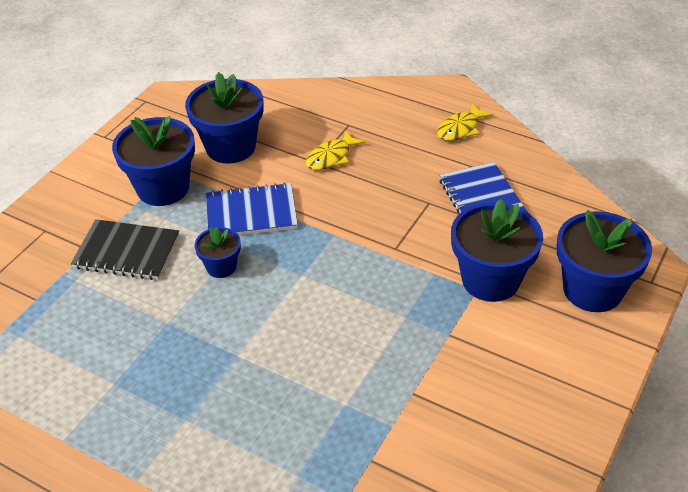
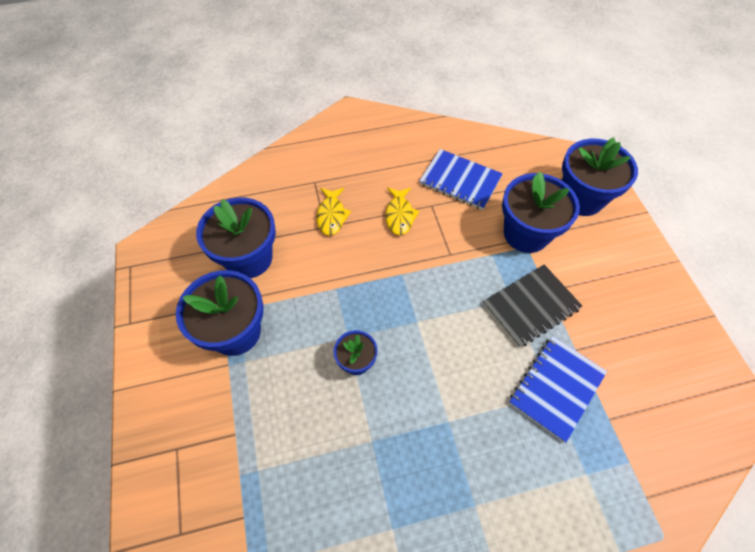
camera: 45 degrees left, 15 degrees up
black notebook [71,219,179,280] -> black notebook moved to [483,264,582,348]
blue notebook [206,182,298,235] -> blue notebook moved to [509,336,607,443]
yellow fish [437,103,493,141] -> yellow fish moved to [385,187,420,235]

